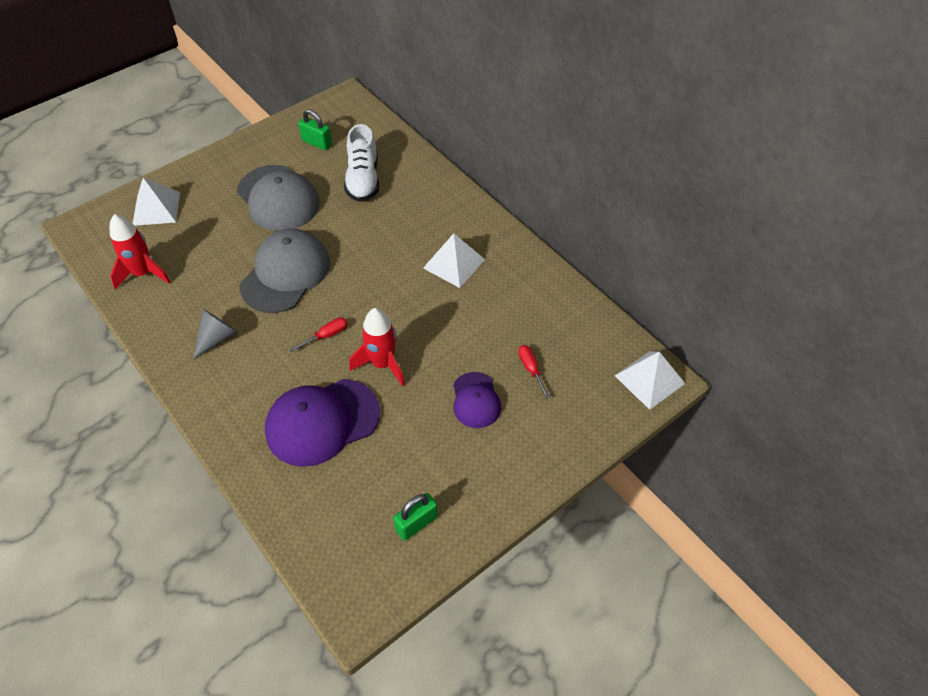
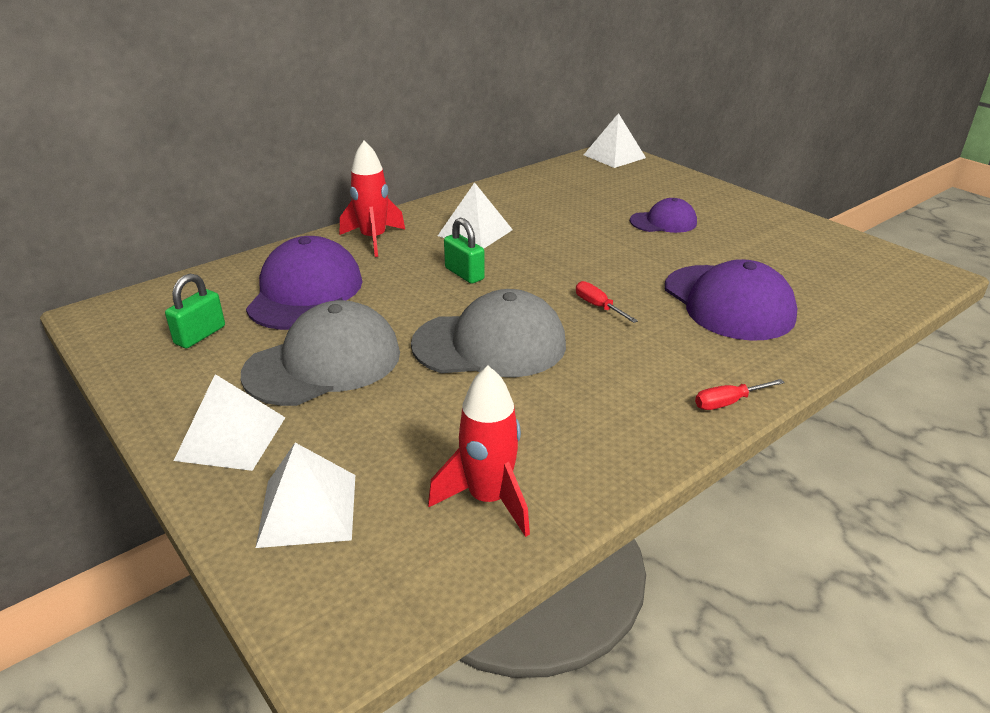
camera: 90 degrees left, 20 degrees down
grey cone [193,309,238,359] -> none
grey cap [240,229,330,313] -> grey cap turned 150 degrees clockwise [411,289,566,377]
white shoe [344,124,379,202] -> purple cap [246,236,363,330]
red rocket [349,308,405,386] -> red rocket moved to [340,140,405,257]
green padlock [393,493,438,541] -> green padlock moved to [444,218,485,284]
red screwdriver [518,345,550,399] -> red screwdriver moved to [695,379,785,410]
none -> white pyramid [174,374,286,471]

